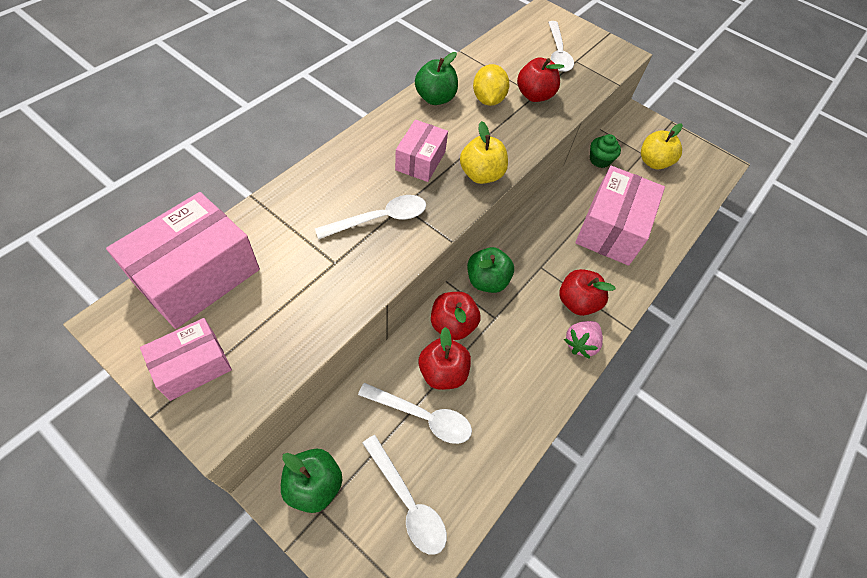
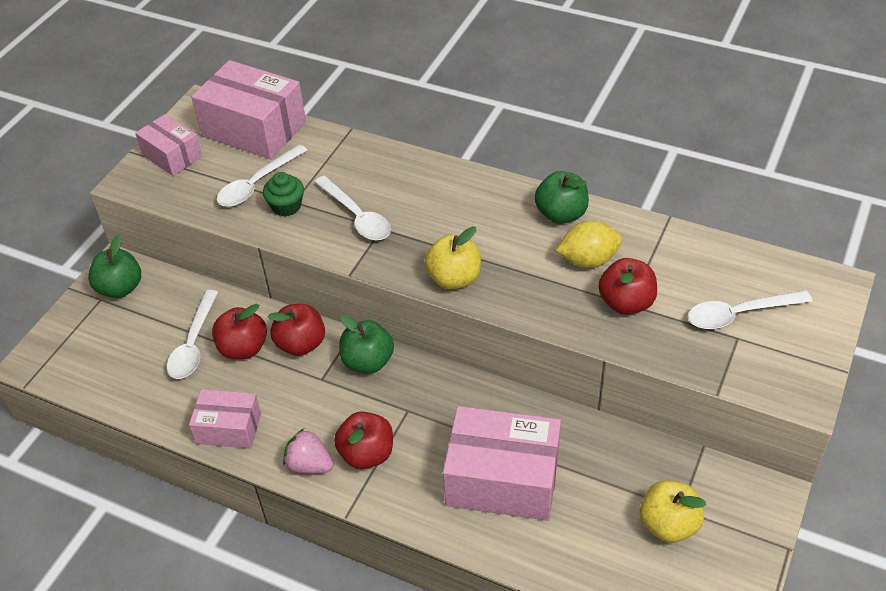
camera: 85 degrees right, 10 degrees down
white spoon [363,435,447,555] -> white spoon moved to [217,144,307,207]
pink box [395,120,448,182] -> pink box moved to [189,389,261,449]
green cupcake [590,134,621,168] -> green cupcake moved to [263,172,304,217]

